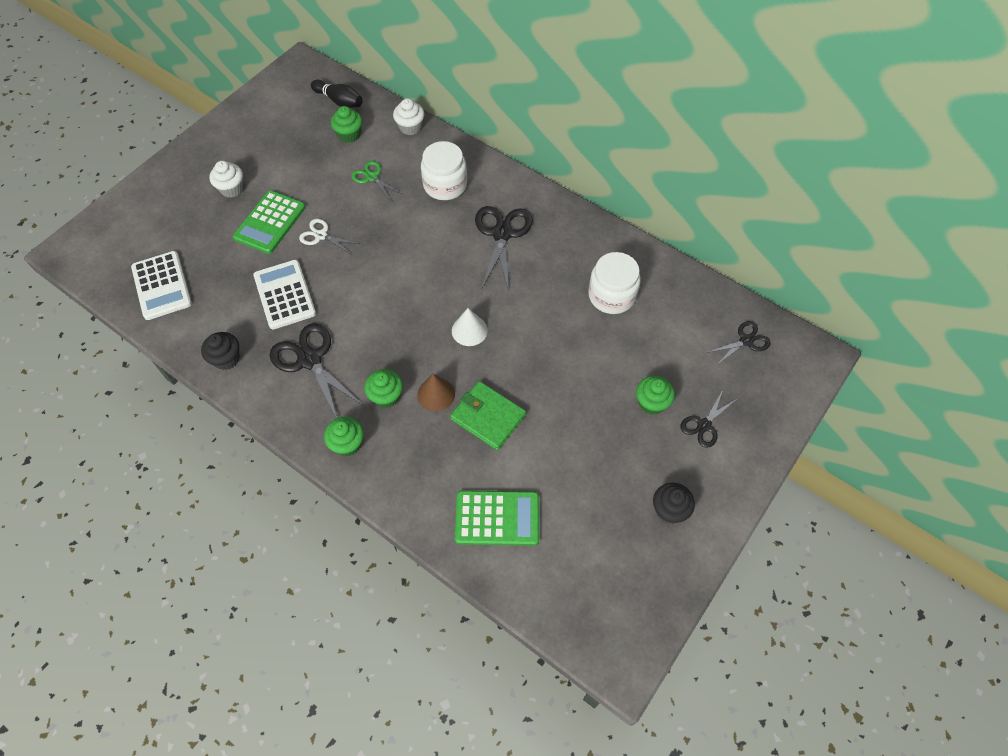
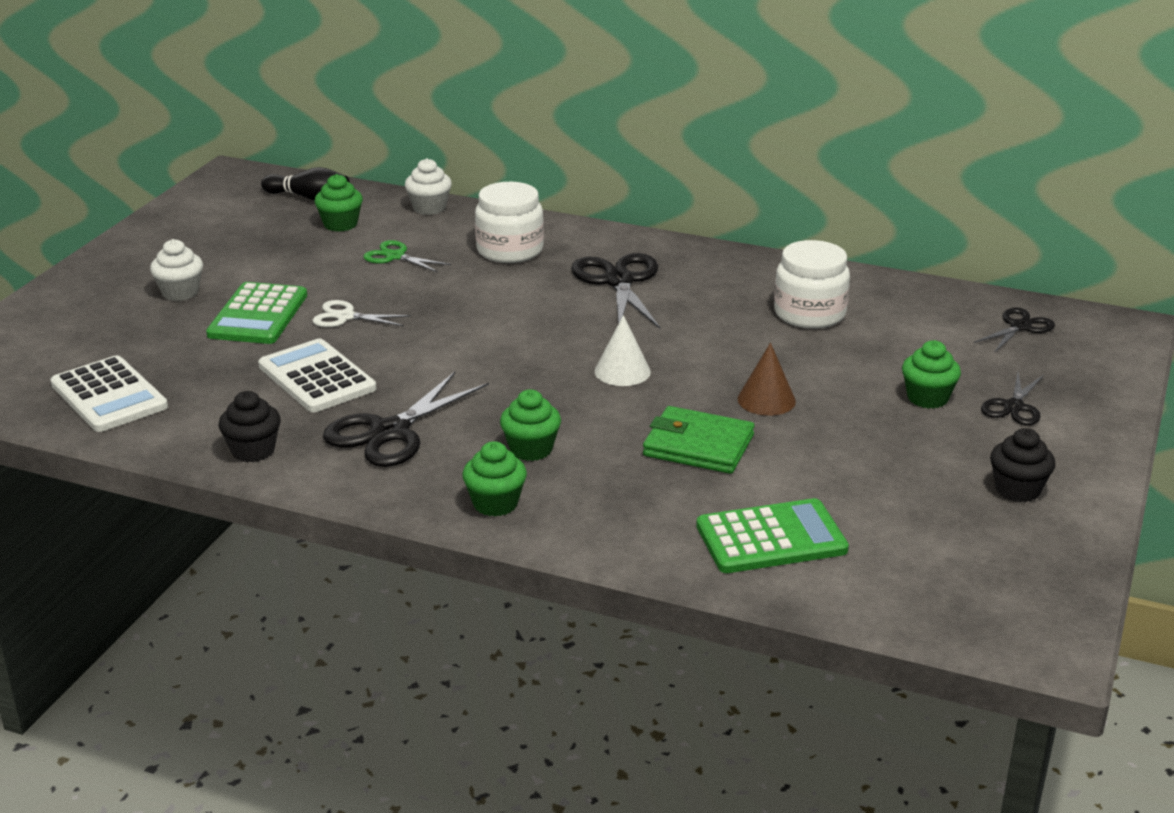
camera: 15 degrees left, 30 degrees down
black scissors [269,323,364,418] -> black scissors turned 90 degrees counterclockwise [323,372,489,467]
brown cone [417,374,455,411] -> brown cone moved to [738,343,796,416]

